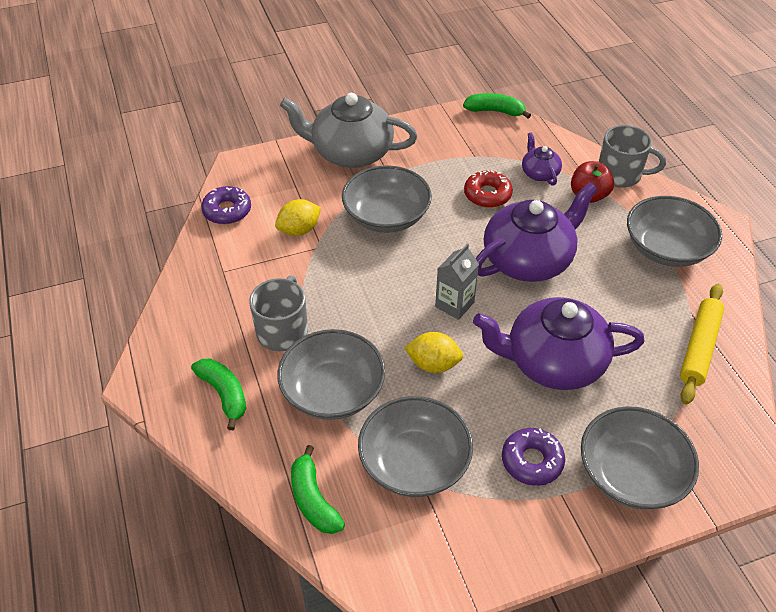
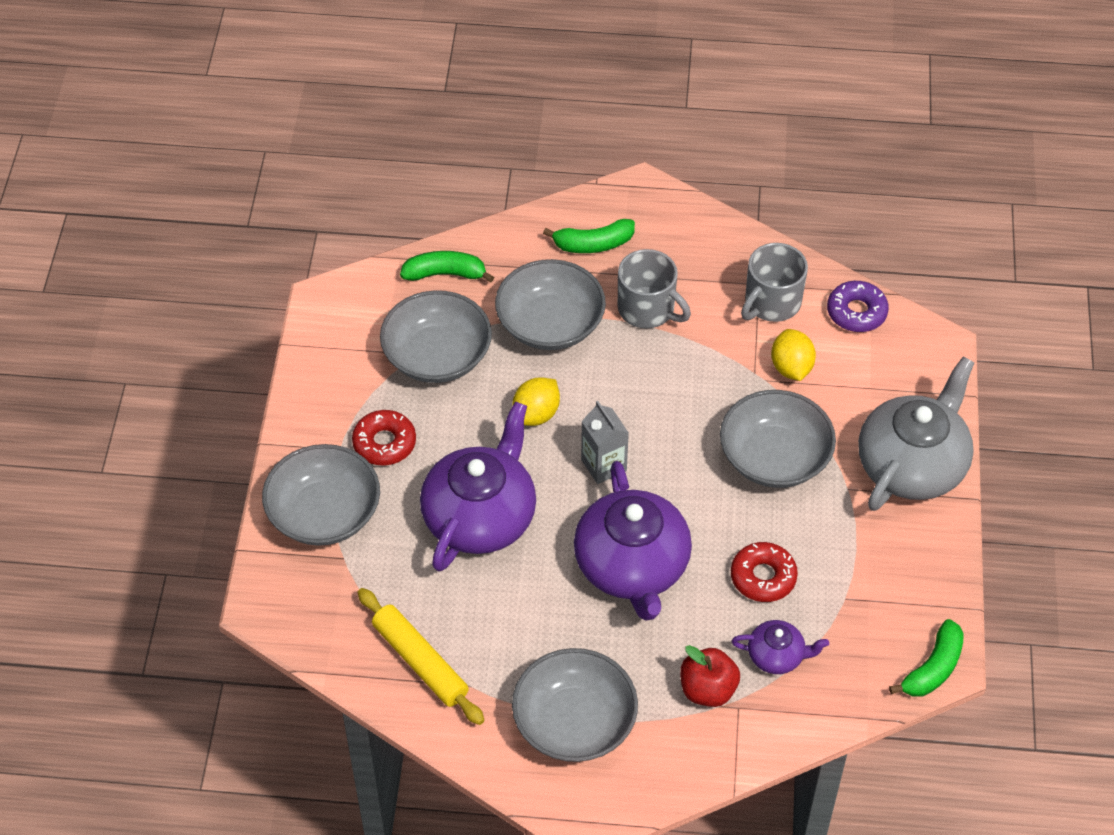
camera: 115 degrees right, 5 degrees up
purple donut [502,428,565,486] -> red donut [352,410,416,465]
grey mug [599,125,666,188] -> grey mug moved to [741,243,808,322]

